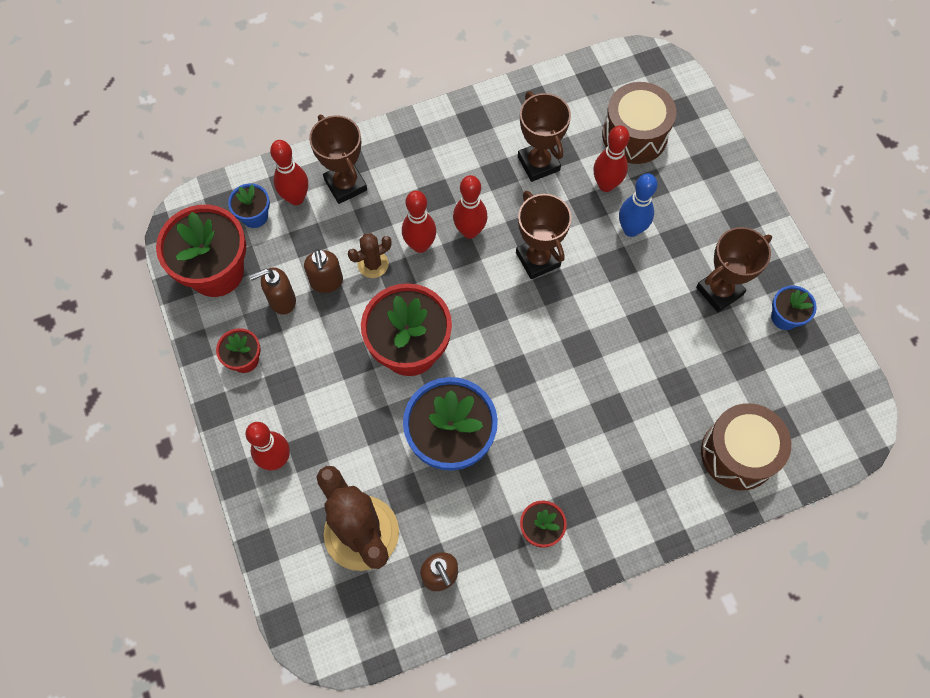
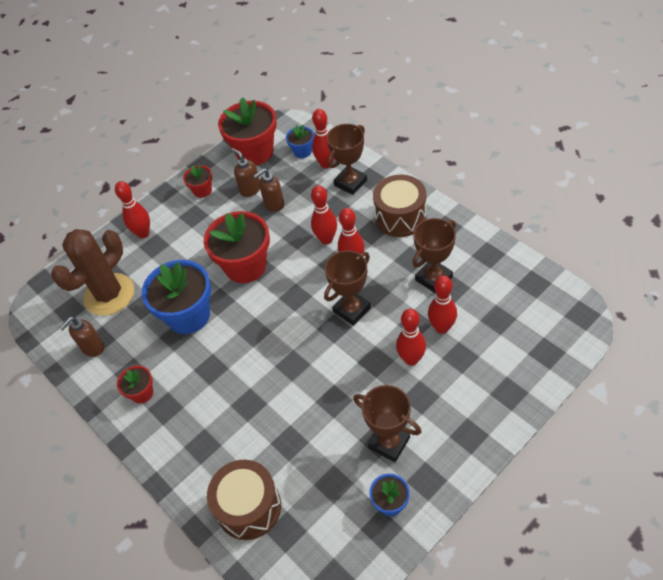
camera: 75 degrees right, 15 degrees down
brown cactus [348,233,392,278] -> none
brown drum [602,82,676,164] -> brown drum moved to [373,175,426,237]
blue bowling pin [619,173,658,237] -> red bowling pin [396,309,426,366]

